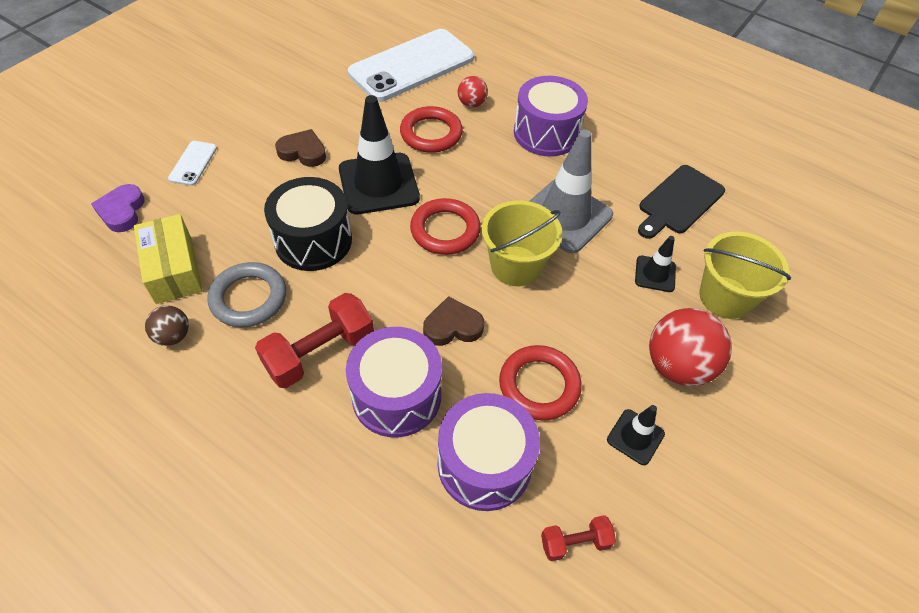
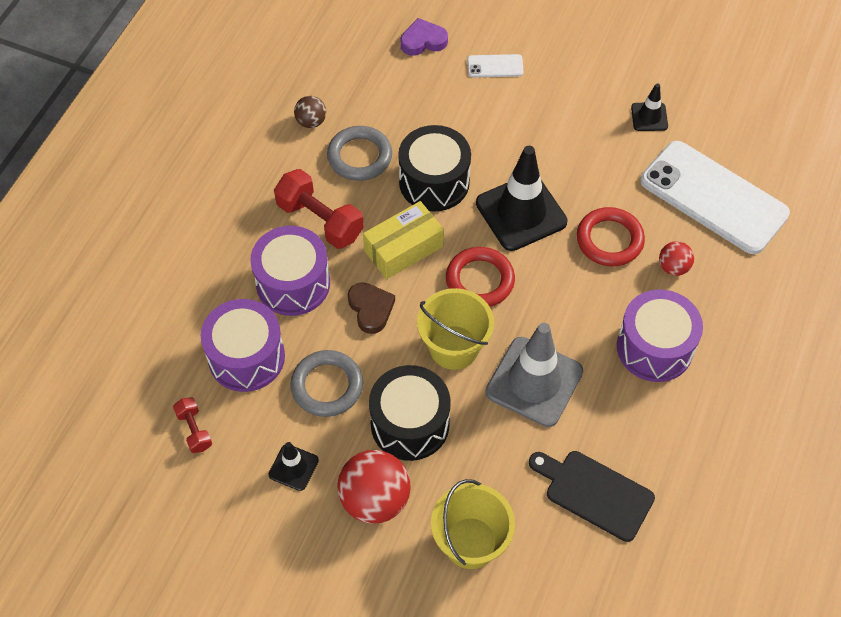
camera: 80 degrees right, 5 degrees up
yellow box [134,214,203,304] -> yellow box moved to [363,201,444,279]
brown heart [275,129,326,167] -> none
red ring [499,345,582,420] -> grey ring [290,350,363,417]
black traffic cone [635,236,676,292] -> black traffic cone moved to [631,83,668,131]
none -> black drum [369,365,451,461]

